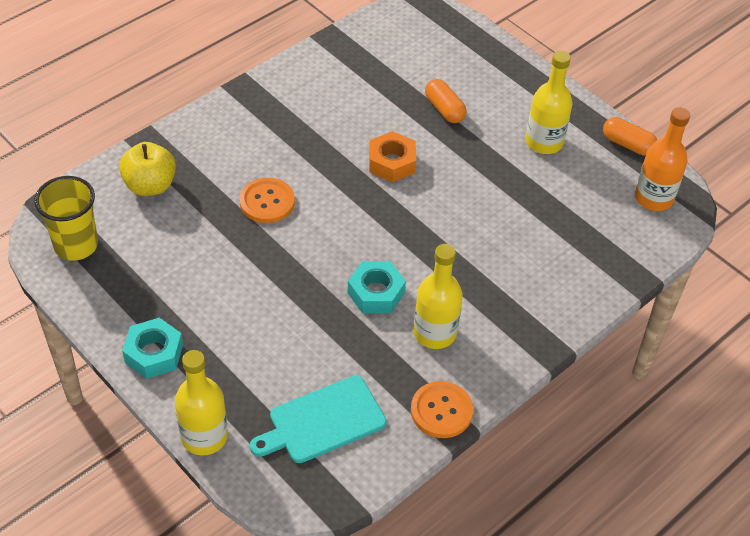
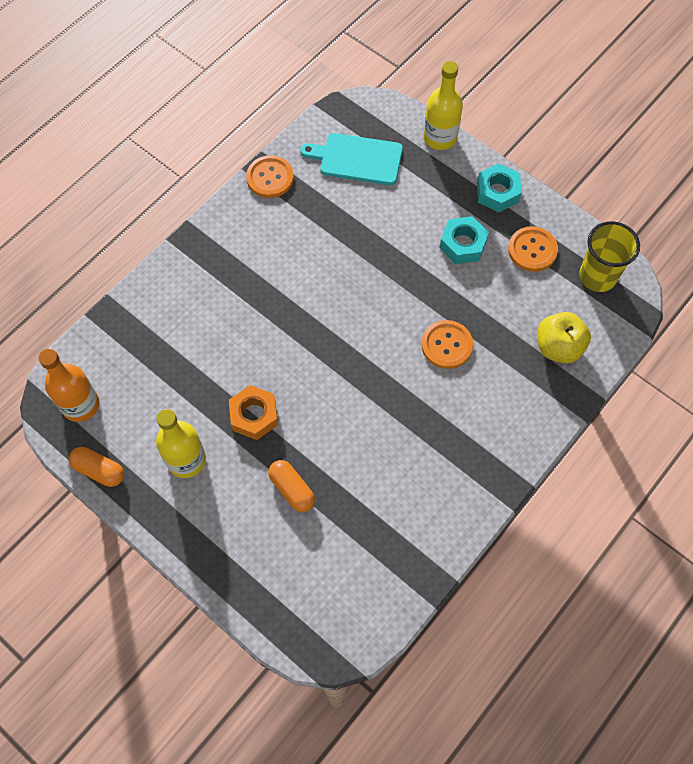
camera: 175 degrees right, 15 degrees up
turquoise cutting board [250,375,387,463] -> turquoise cutting board turned 135 degrees counterclockwise [300,133,403,185]
turquoise nut [348,261,406,313] -> turquoise nut moved to [439,216,489,264]
orange nut [369,131,416,182] -> orange nut moved to [229,385,278,440]
yellow bottle [413,244,463,349] -> none
none -> orange button [508,226,558,272]

